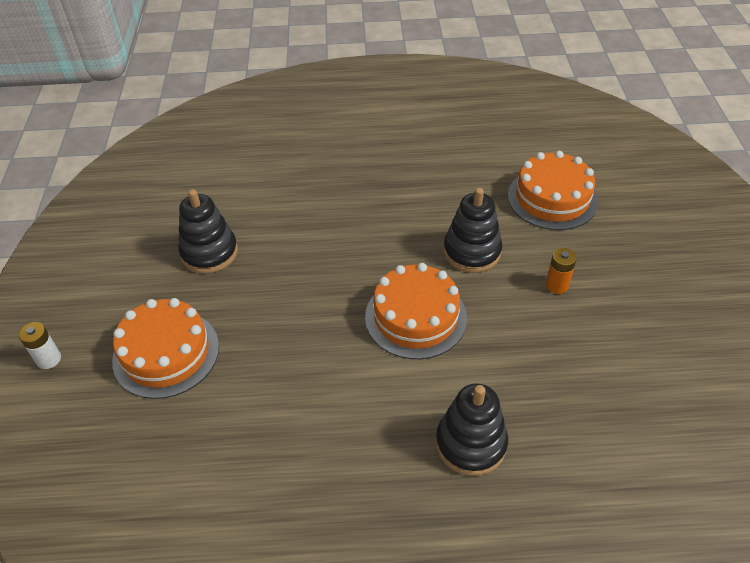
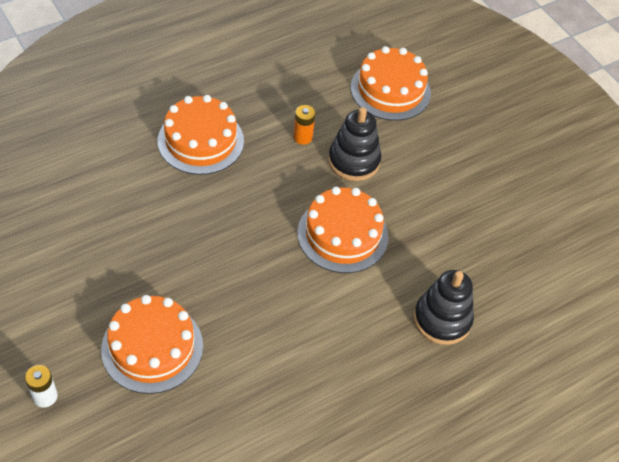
camera: 35 degrees left, 5 degrees up
black stacking toy [178,189,238,274] -> none
orange battery [546,248,577,294] -> orange battery moved to [293,105,315,145]
none -> orange cake [158,95,244,175]

